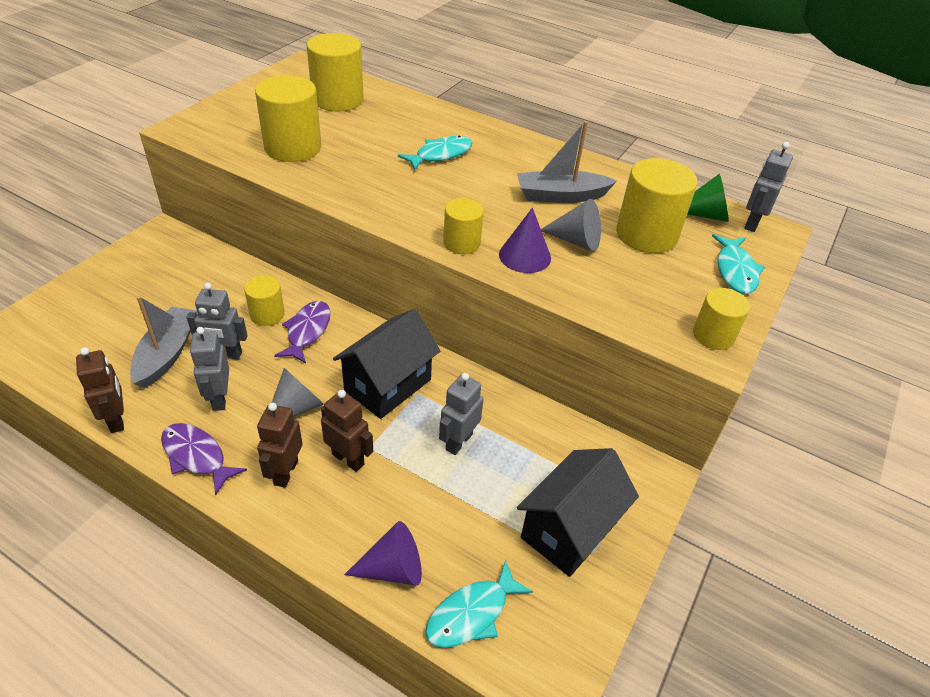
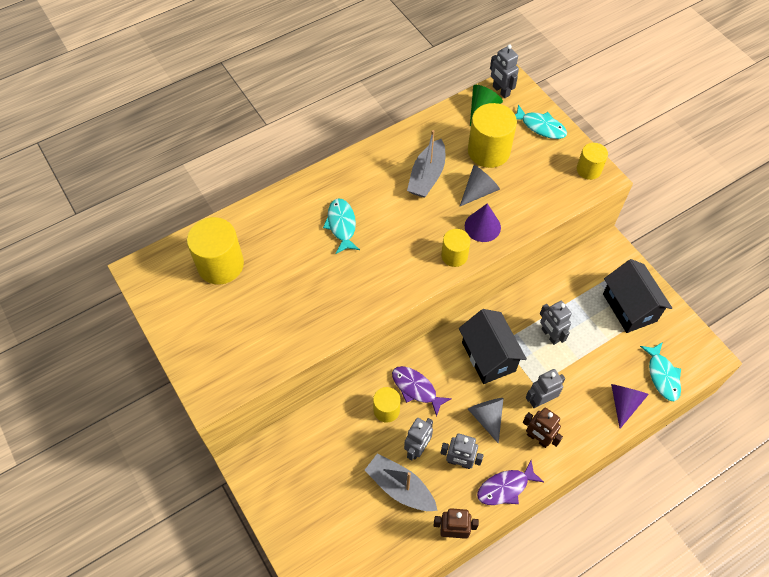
camera: 60 degrees left, 15 degrees up
yellow cylinder [255,75,321,162] -> none
brown robot [321,390,373,472] -> grey robot [526,369,565,408]

